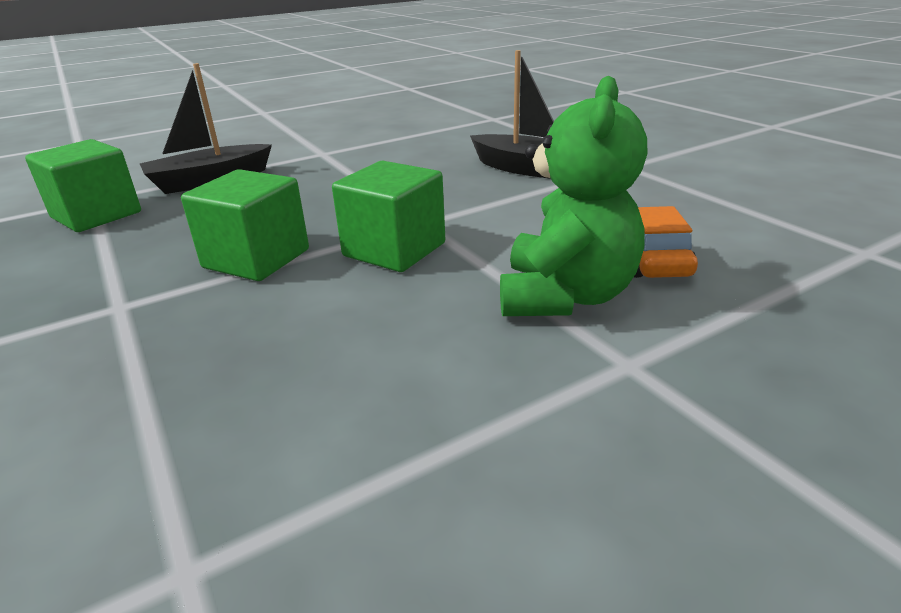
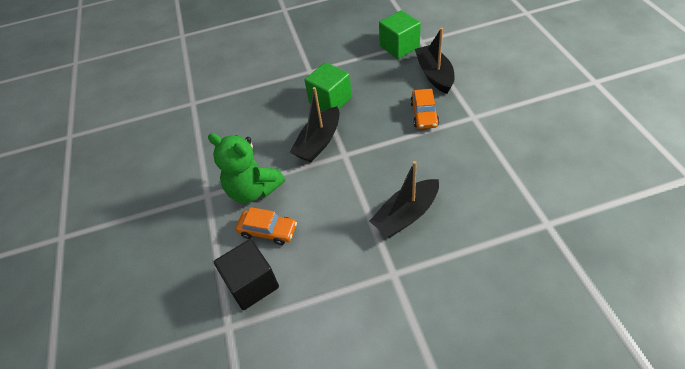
camera: 110 degrees right, 20 degrees up
green cube [332,161,445,272] -> black boat [290,87,339,162]
none -> black cube [214,239,279,310]
none -> orange car [410,89,439,129]

